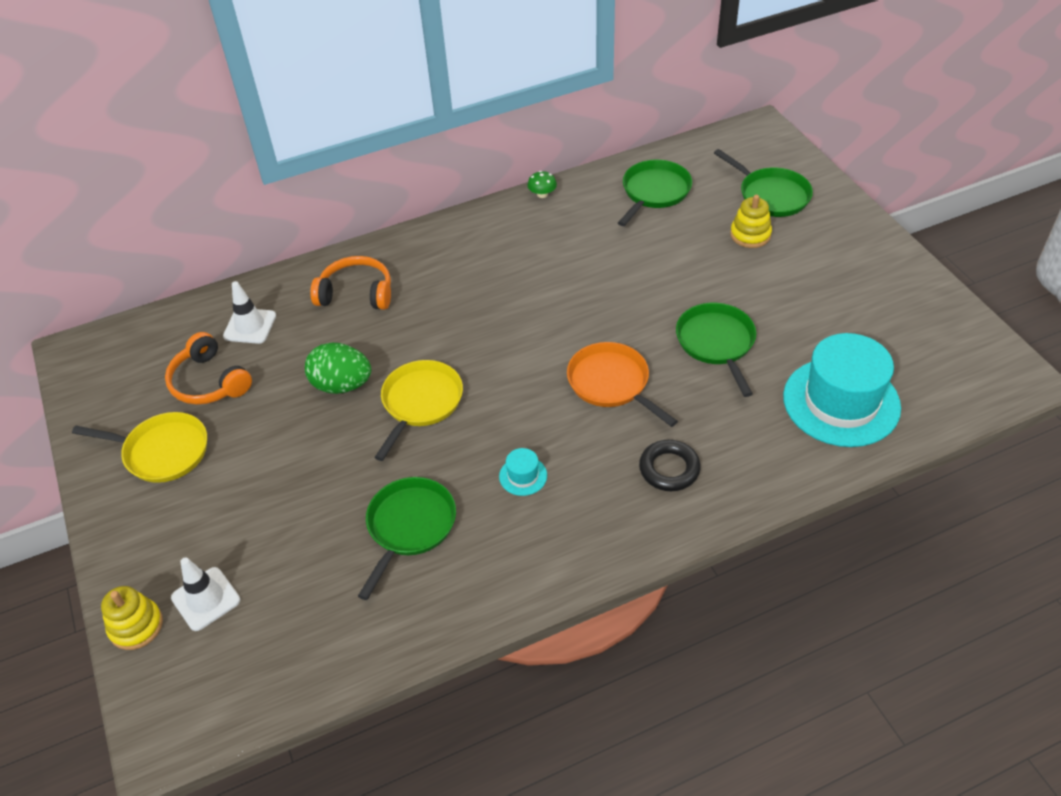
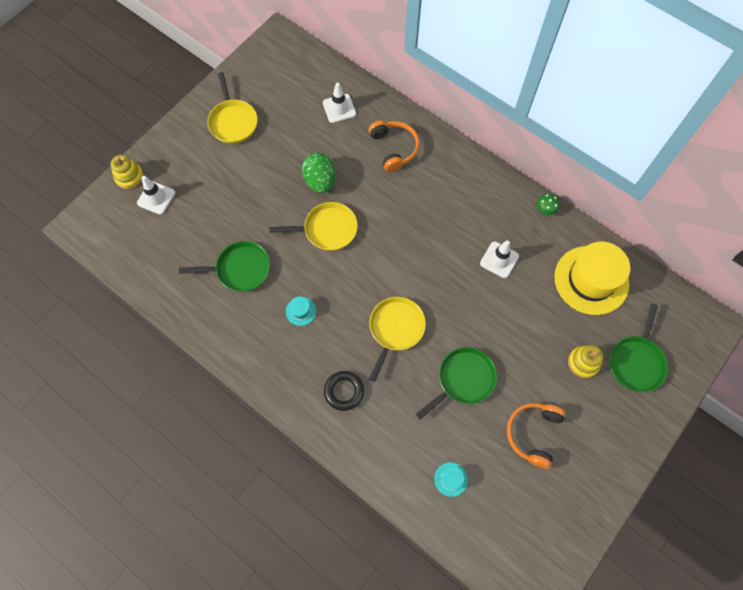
camera: 60 degrees right, 20 degrees up
orange headphones [165,332,252,405] -> orange headphones moved to [507,403,566,469]
orange pan [567,342,678,427] -> yellow pan [369,297,426,382]
green pan [618,160,692,226] -> yellow hat [554,242,630,315]
turquoise hat [783,333,901,447] -> turquoise hat [434,462,468,497], size x0.40
none -> white traffic cone [480,240,519,278]

